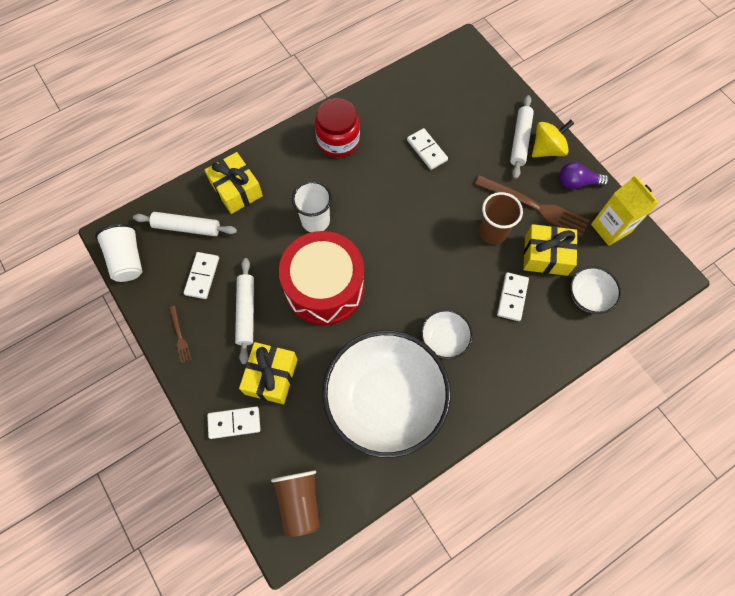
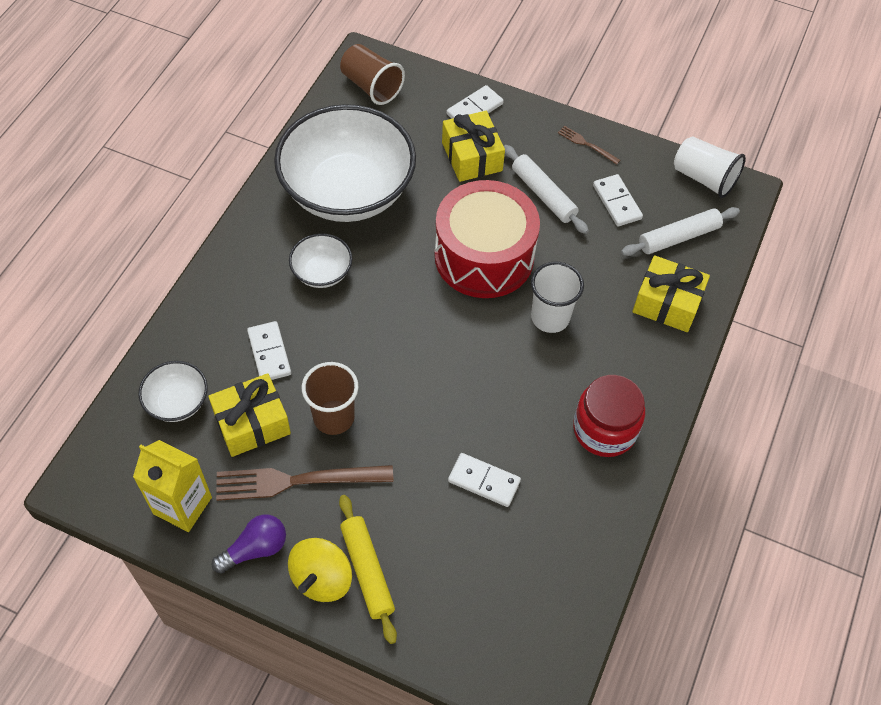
camera: 145 degrees right, 10 degrees down
white rolling pin [510,95,534,179] -> yellow rolling pin [339,495,397,644]

